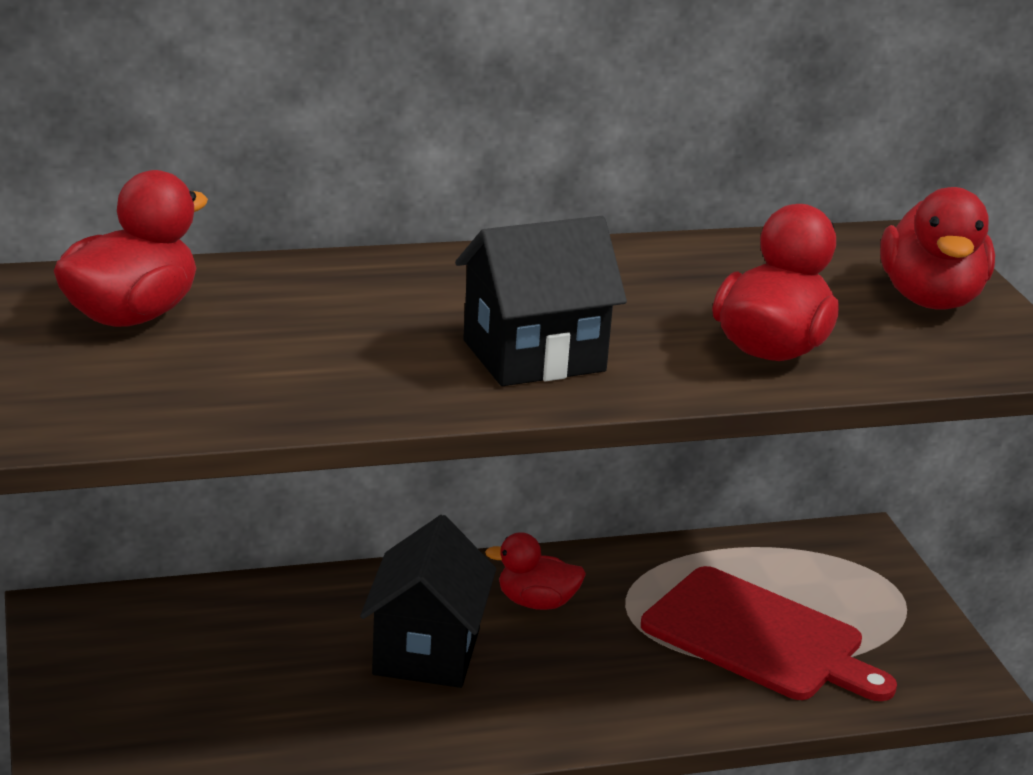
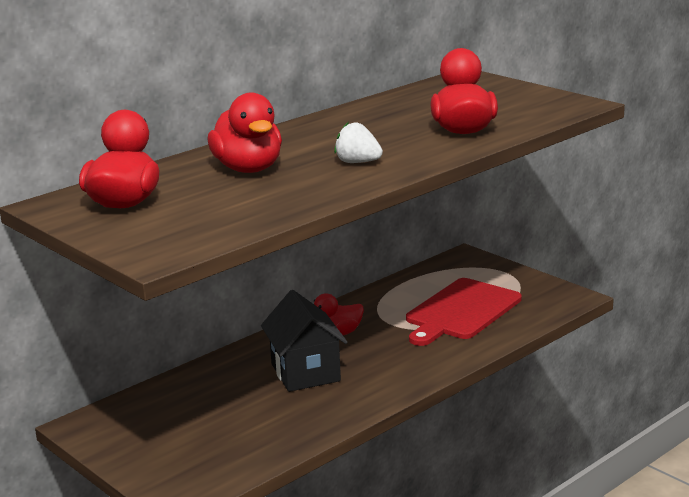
camera: 25 degrees left, 5 degrees down
black house [455,216,627,386] -> white strawberry [334,122,383,163]
red cutting board [641,566,897,701] -> red cutting board turned 120 degrees clockwise [406,278,522,346]
red duck [880,187,995,310] -> red duck moved to [207,93,282,173]

